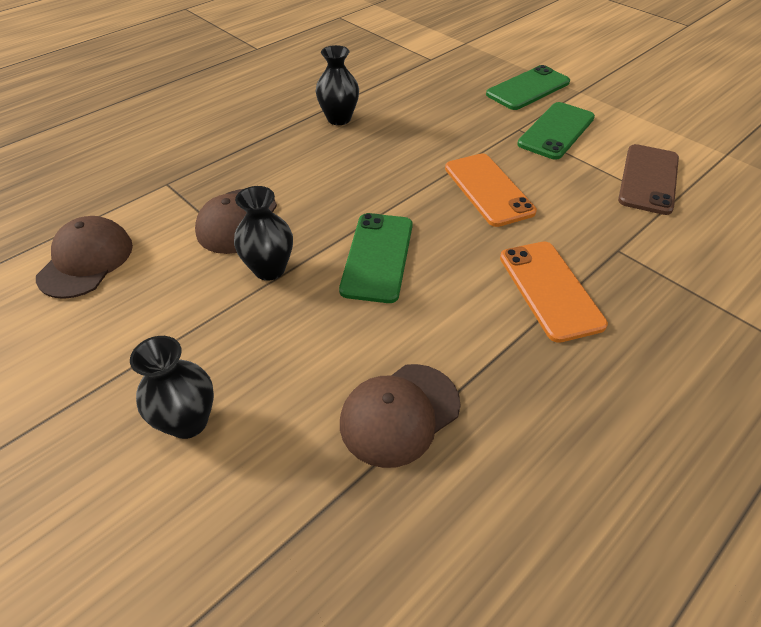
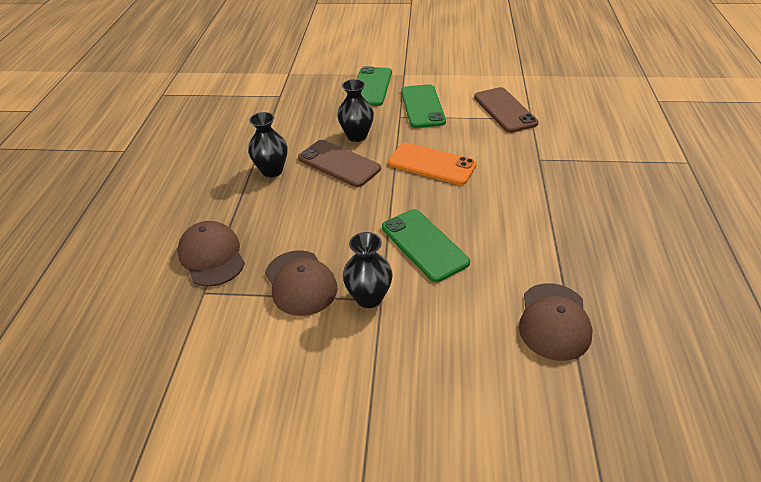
camera: 40 degrees left, 5 degrees down
brown cap [36,216,133,299] -> brown cap moved to [177,221,245,287]
black vase [130,336,214,439] -> black vase moved to [337,79,374,142]
orange phone [500,242,608,343] -> none
none -> brown phone [298,140,381,187]

